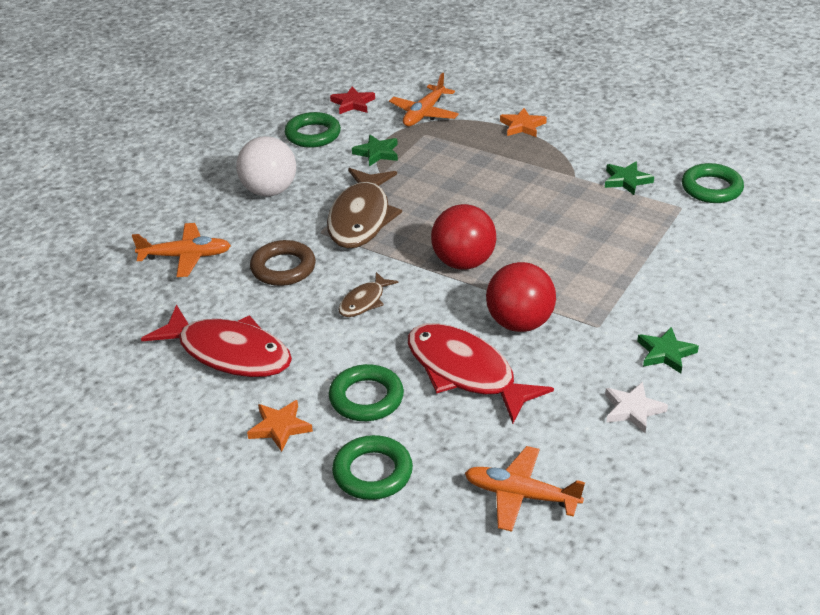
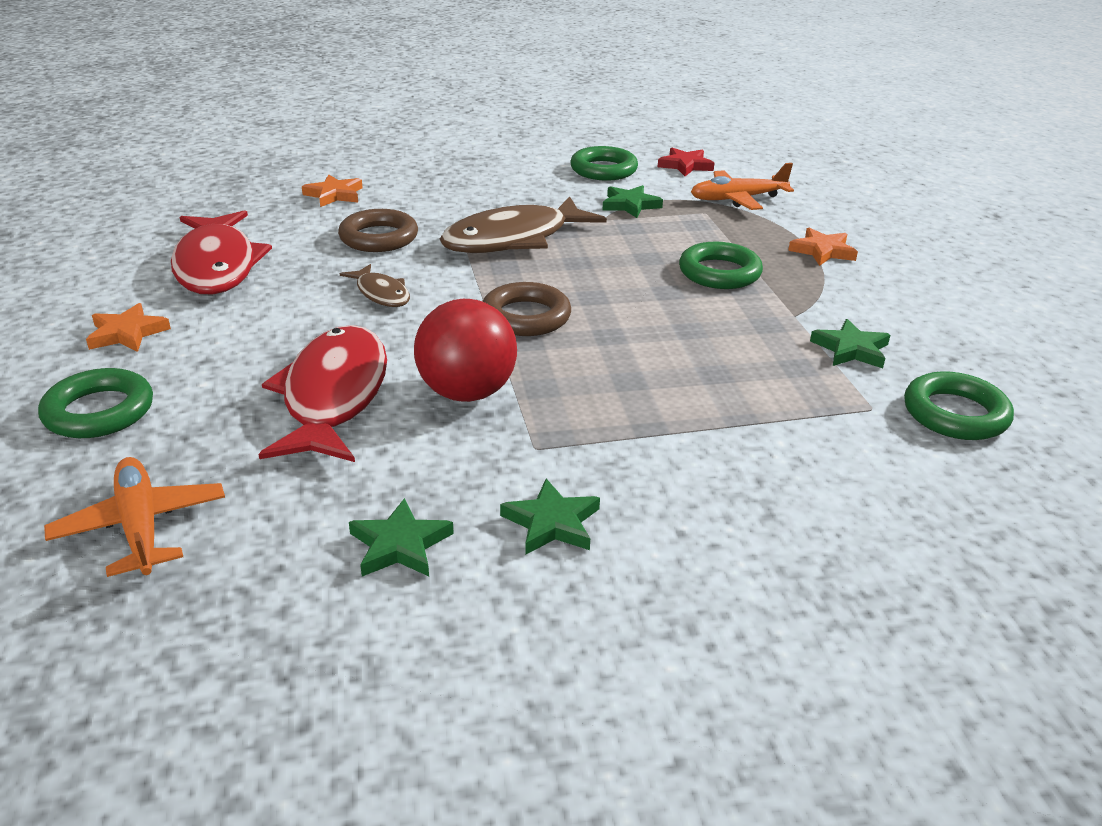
camera: 45 degrees right, 5 degrees down
orange plane [132,223,231,277] -> orange star [302,174,363,207]
white ball [236,136,296,197] -> none
green ring [329,364,404,421] -> green ring moved to [679,242,763,289]
brown fish [338,272,398,317] -> brown fish turned 120 degrees counterclockwise [340,264,410,307]
red ball [431,204,496,270] -> brown ring [482,282,571,336]
white star [605,382,668,433] -> green star [349,498,454,577]

